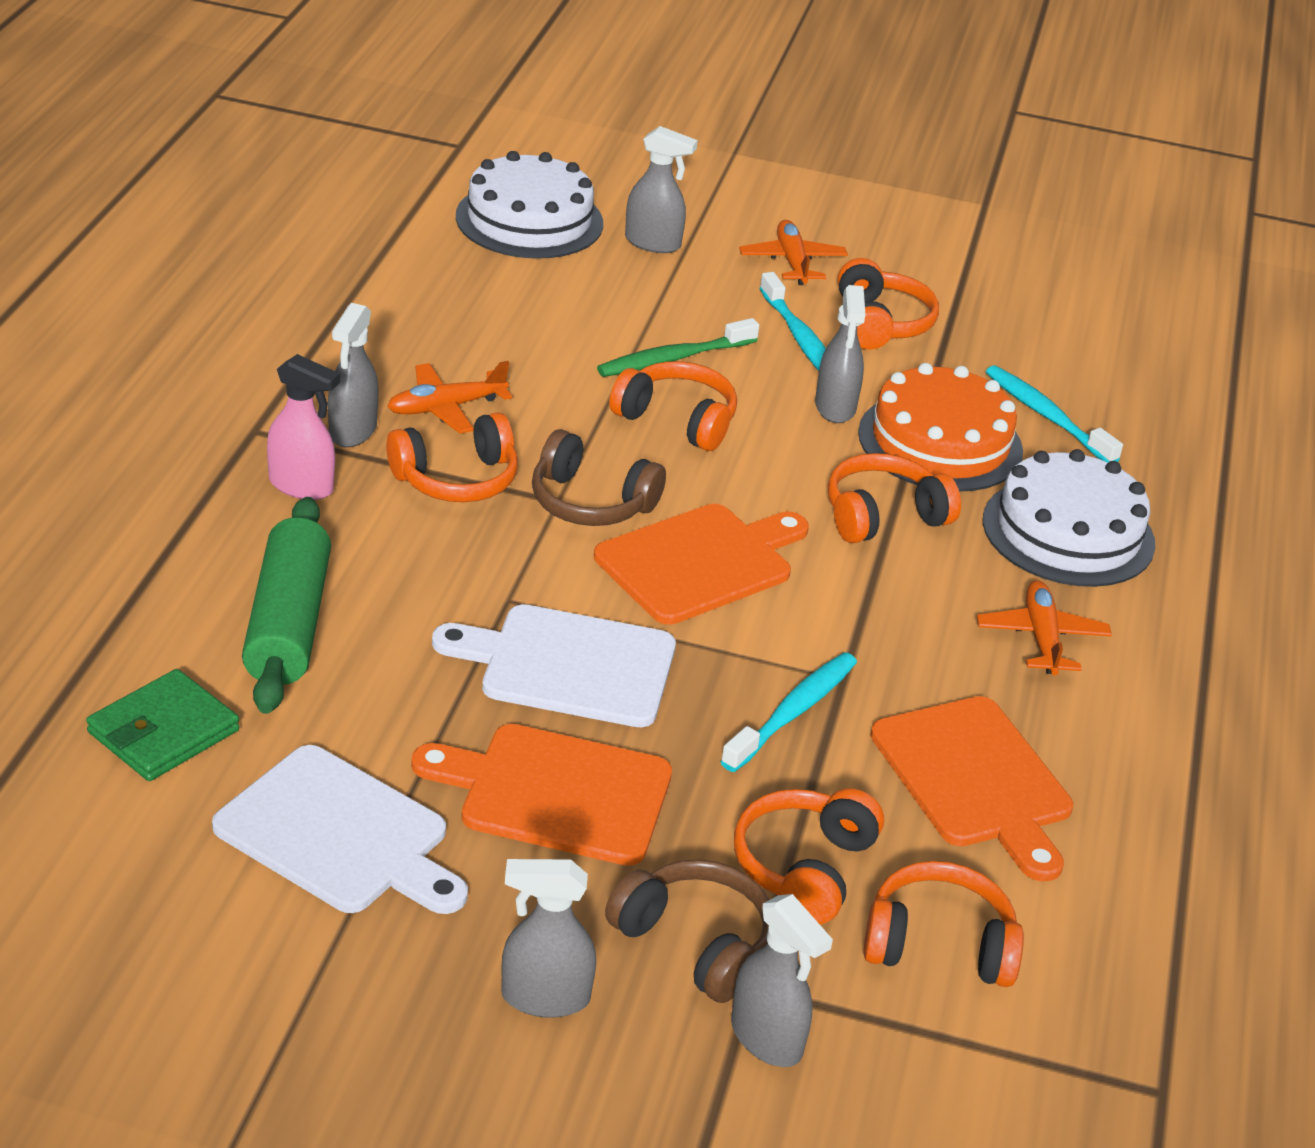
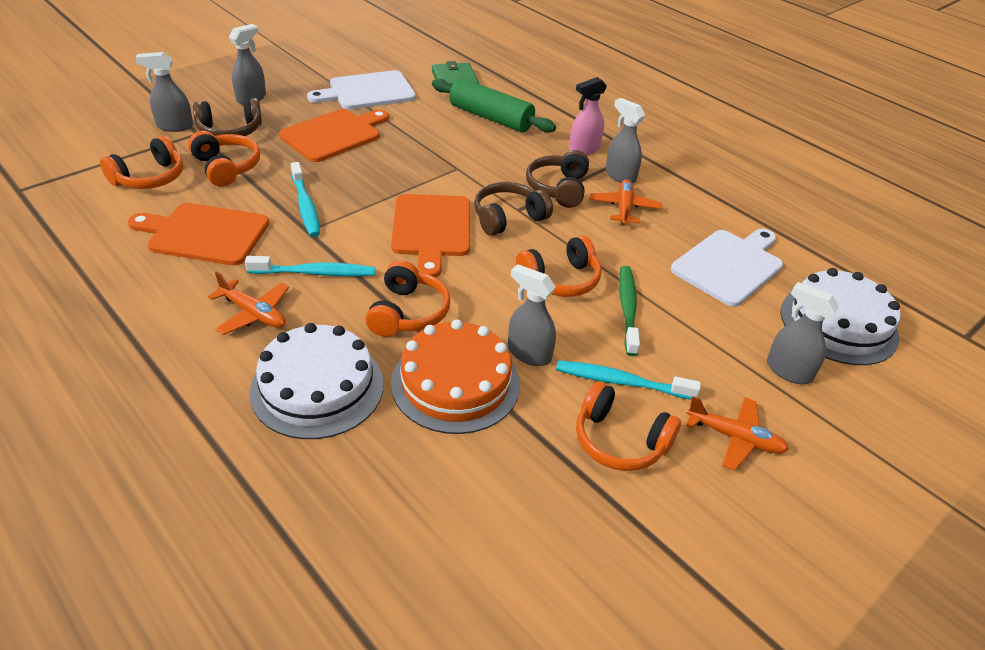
camera: 125 degrees right, 5 degrees up
orange headphones [386,412,518,502] -> brown headphones [526,150,589,208]
white cutting board [432,604,676,727] -> white cutting board moved to [671,229,783,307]
grey spray bottle [625,126,698,253] -> grey spray bottle turned 75 degrees clockwise [767,282,839,384]
turquoise toothbrush [986,365,1123,462] -> turquoise toothbrush moved to [245,256,375,276]

